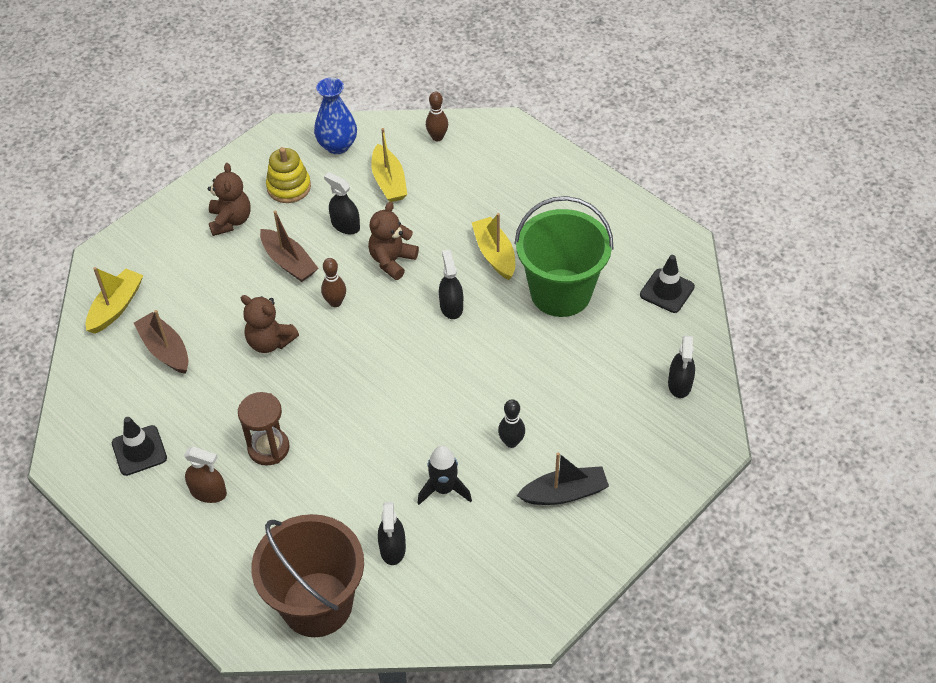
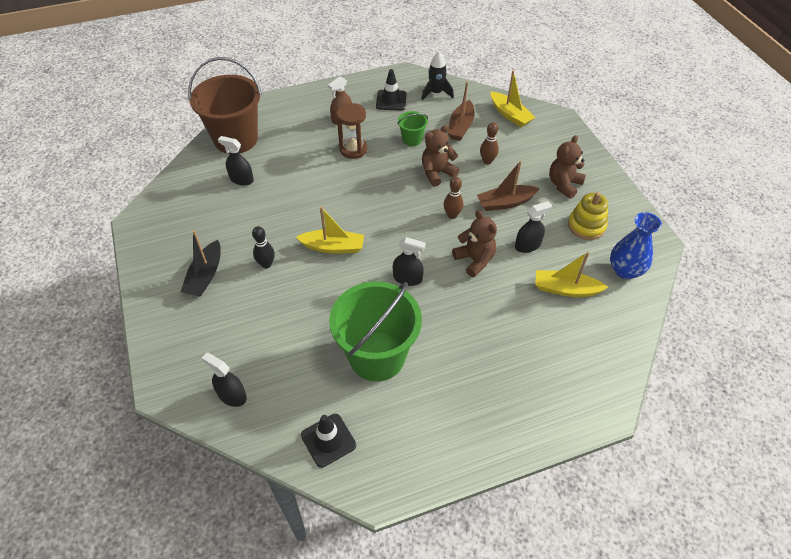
camera: 115 degrees right, 0 degrees up
brown boat [134,310,189,374] -> brown boat turned 120 degrees clockwise [448,82,474,141]
brown teddy bear [207,163,251,236] -> brown teddy bear turned 105 degrees clockwise [549,135,586,199]
black rocket [417,446,472,505] -> black rocket moved to [421,52,454,101]
brown bowling pin [426,92,448,141] -> brown bowling pin moved to [480,122,499,165]
yellow boat [472,213,515,280] -> yellow boat moved to [296,207,364,254]
none -> green bucket [397,111,428,146]

